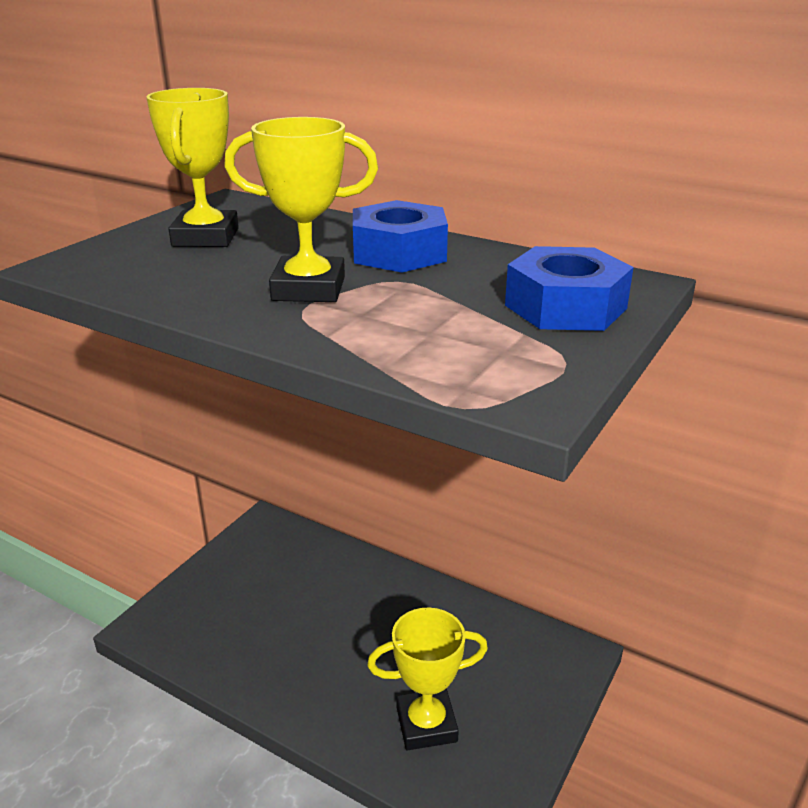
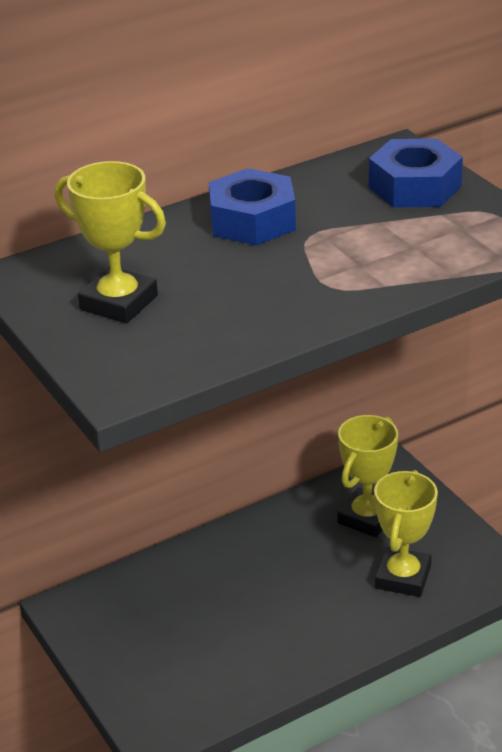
camera: 60 degrees left, 5 degrees up
yellow trophy [224,117,378,302] -> yellow trophy moved to [337,415,398,537]

